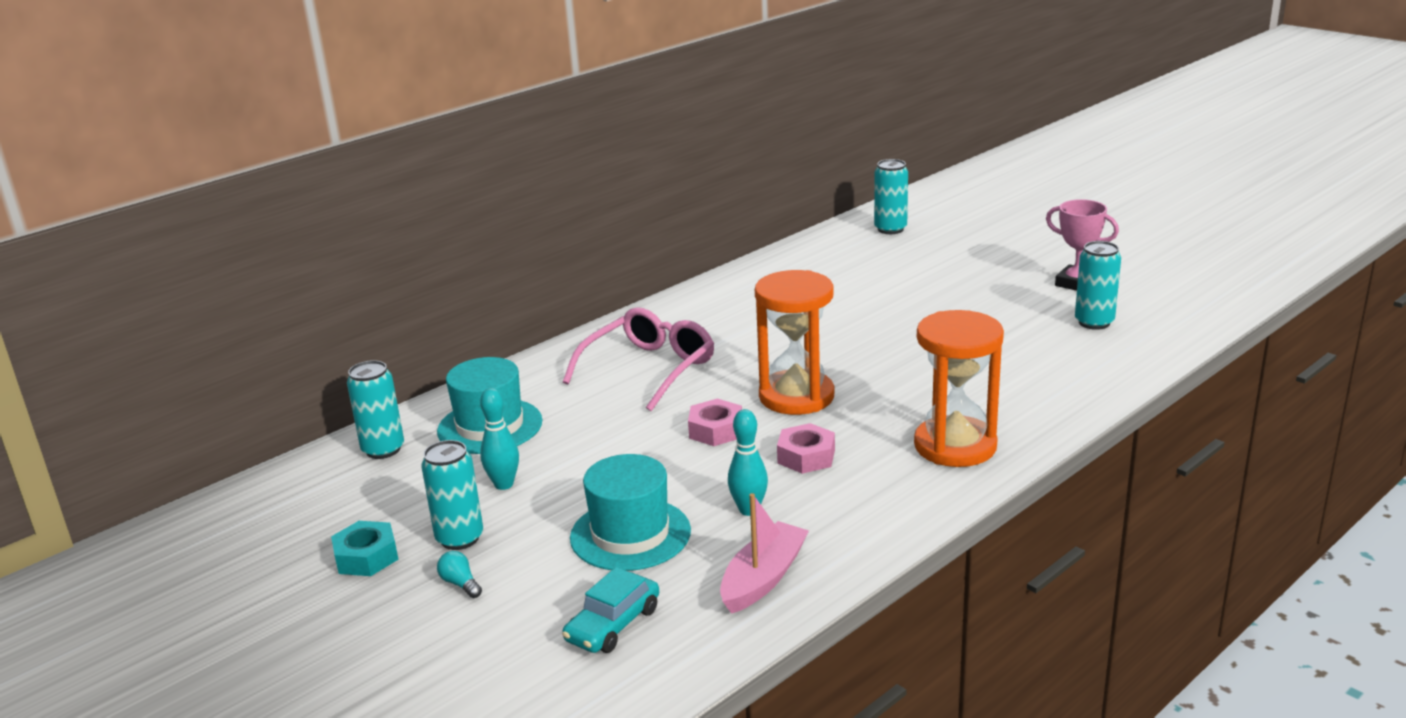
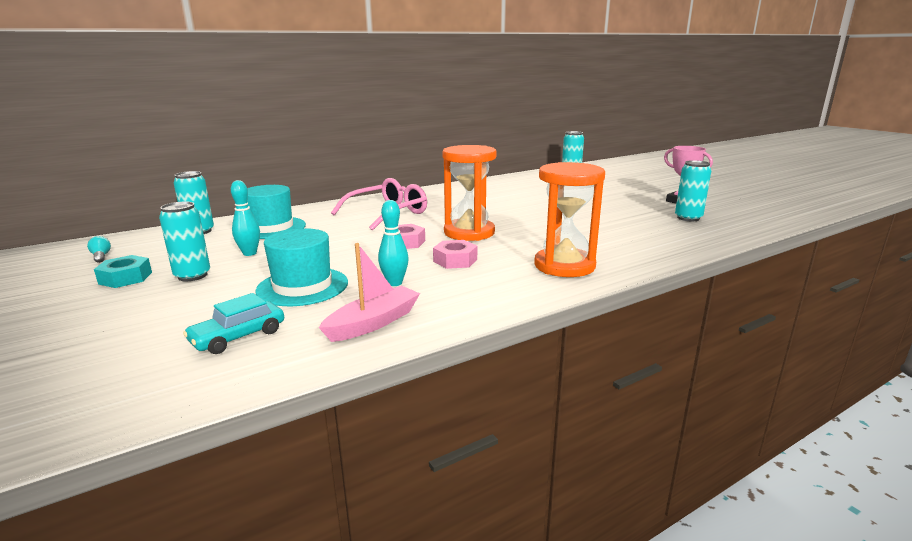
camera: 10 degrees right, 5 degrees down
turquoise light bulb [437,551,482,598] -> turquoise light bulb moved to [87,236,111,263]

